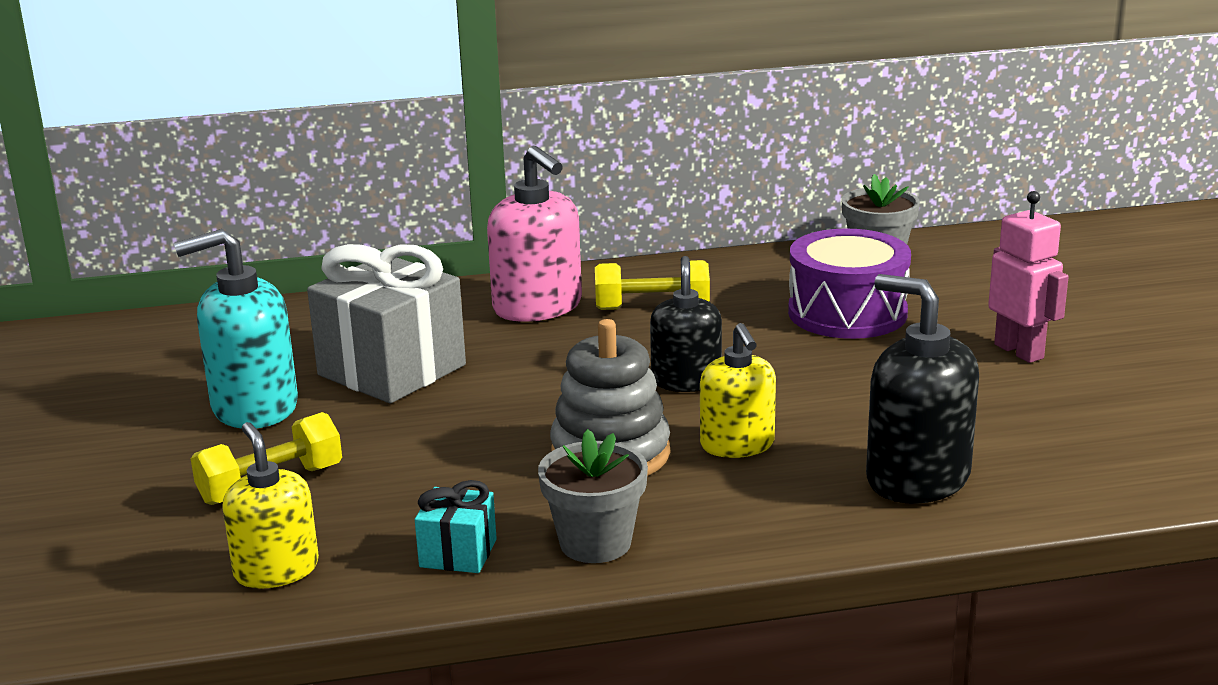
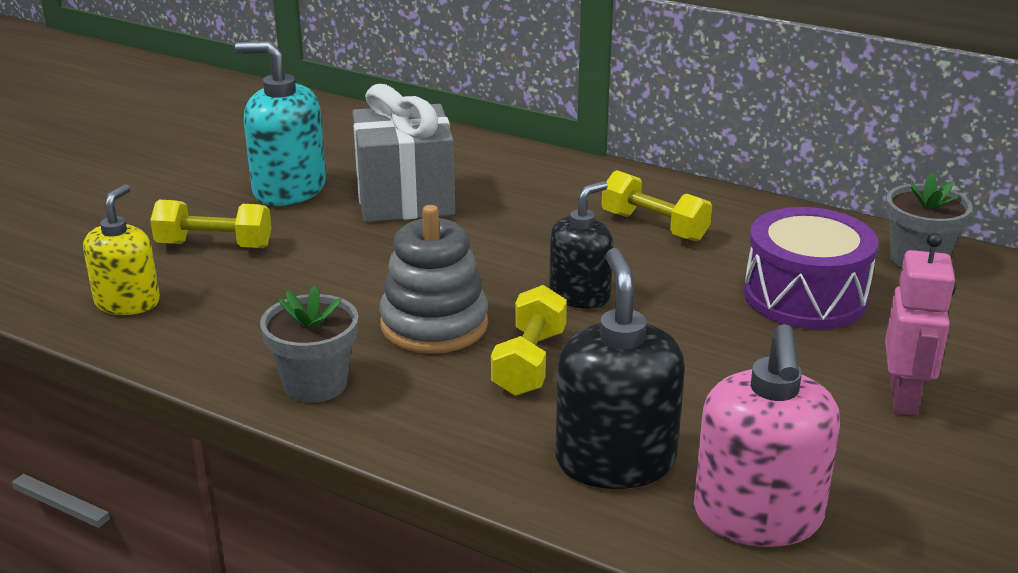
camera: 40 degrees right, 5 degrees up
turquoise gift [415,480,497,573] -> none
pink soap dispenser [487,146,582,322] -> pink soap dispenser moved to [694,324,840,547]
yellow soap dispenser [700,323,776,458] -> yellow dumbbell [491,285,567,396]

